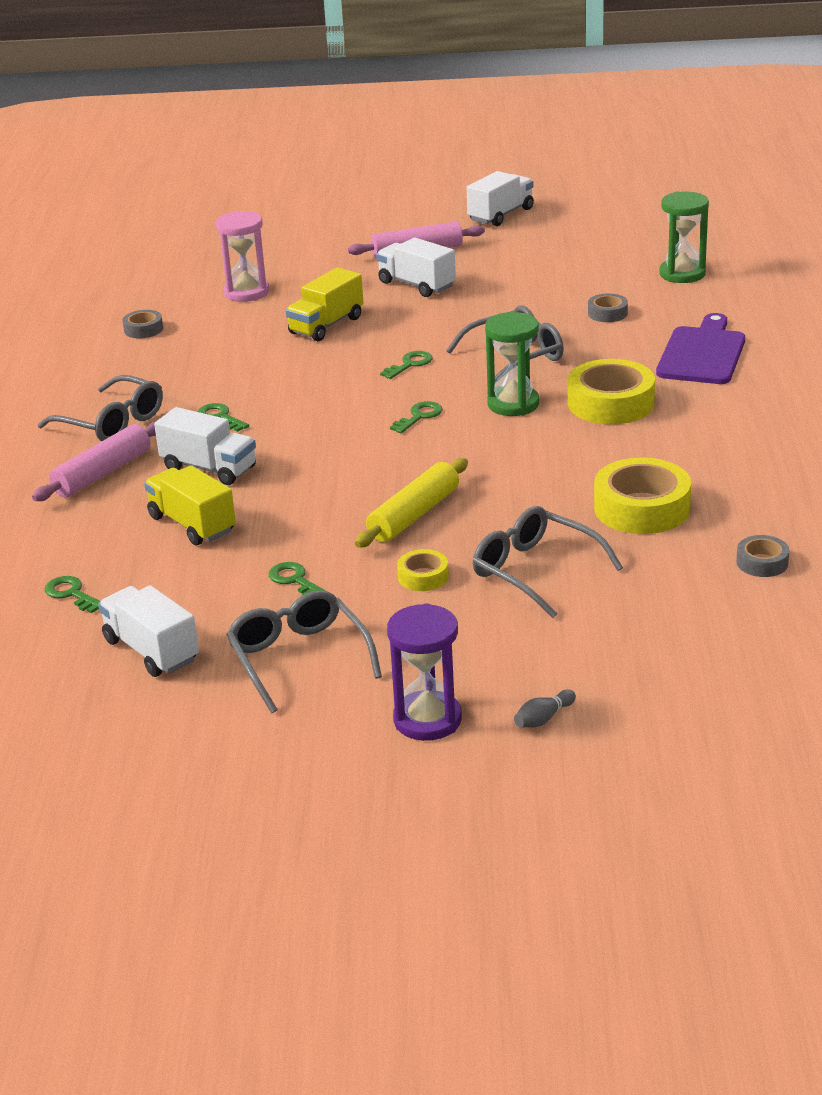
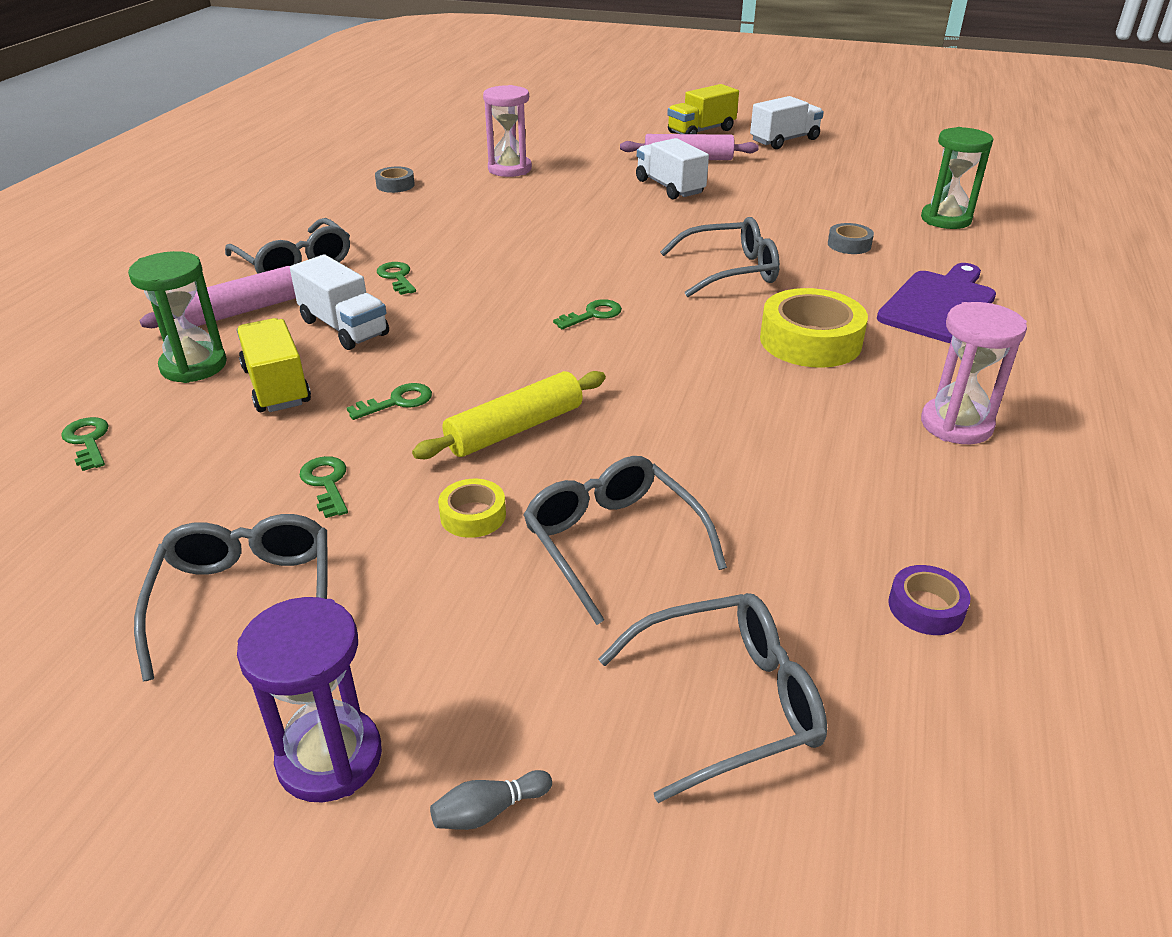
camera: 15 degrees right, 5 degrees up
white truck [98,585,199,677] -> none
yellow truck [286,267,363,341] -> yellow truck moved to [667,84,739,134]
green key [380,351,433,379] -> green key moved to [347,383,432,420]
green hourglass [485,312,540,416] -> green hourglass moved to [128,251,227,383]
yellow tape [594,457,691,534] -> none
grey tape [736,535,789,577] -> purple tape [888,565,971,635]
none -> grey glasses [598,593,827,803]
none -> pink hourglass [921,302,1027,444]

